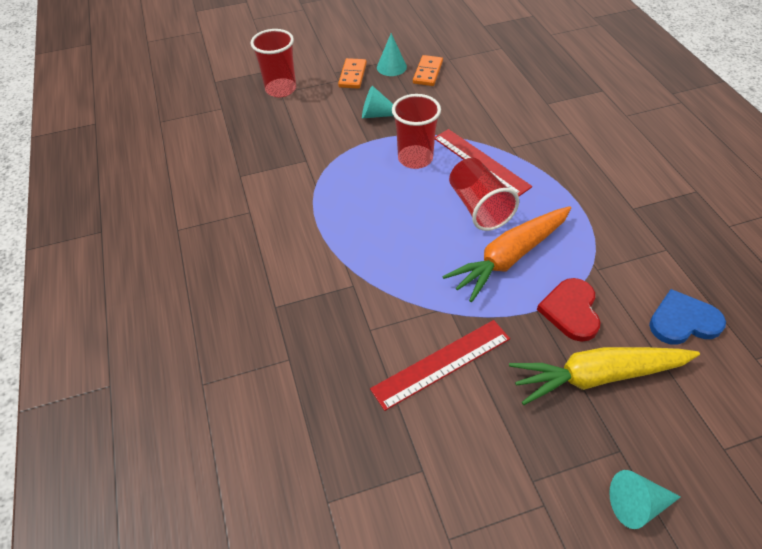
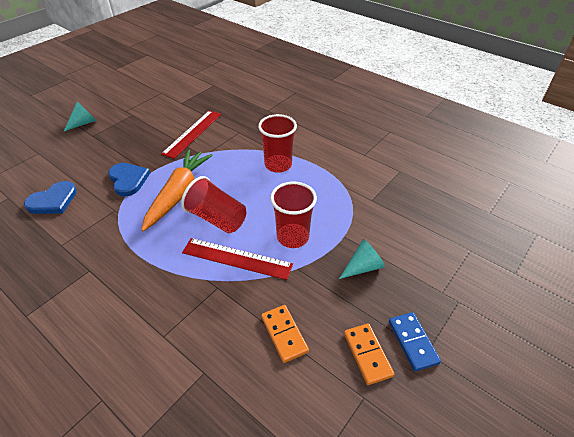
camera: 145 degrees right, 5 degrees down
red cup [251,29,296,98] -> red cup moved to [258,114,297,173]
orange domino [338,58,367,89] -> orange domino moved to [261,305,309,363]
turquoise cone [377,33,407,76] -> blue domino [389,312,441,371]
yellow carrot [509,347,700,405] -> none
red heart [537,278,600,342] -> blue heart [108,163,150,196]

